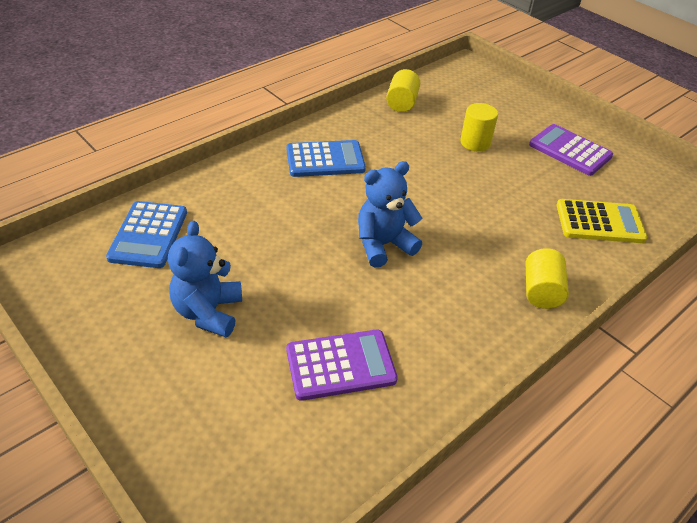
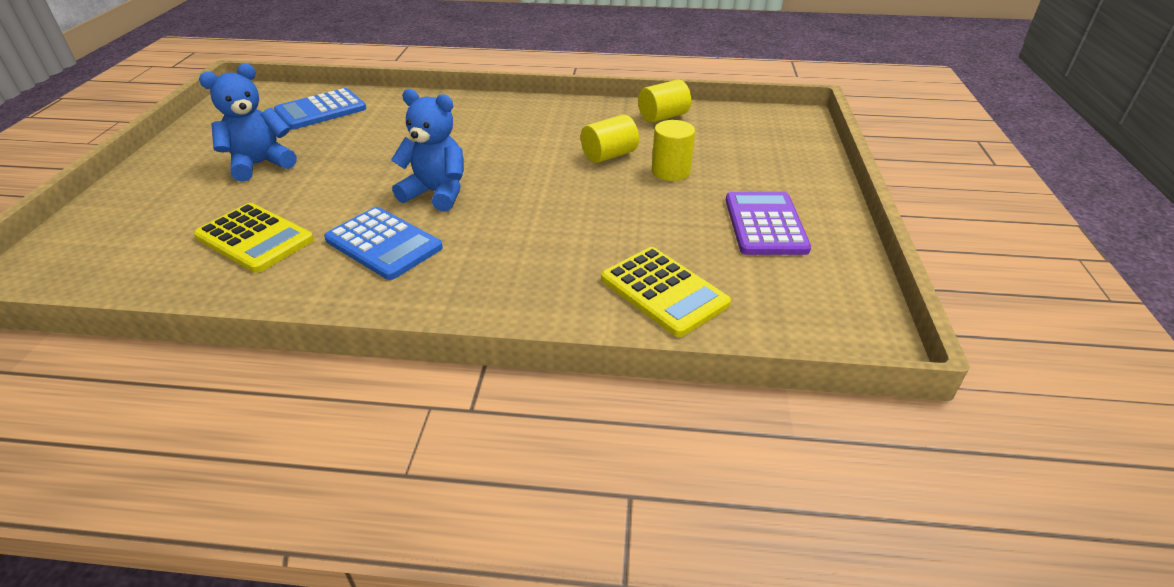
camera: 50 degrees right, 5 degrees down
blue calculator [286,140,366,177] -> blue calculator moved to [324,207,443,280]
purple calculator [286,329,398,401] -> yellow calculator [194,203,314,273]
yellow cylinder [526,248,569,309] -> yellow cylinder moved to [581,114,639,163]

